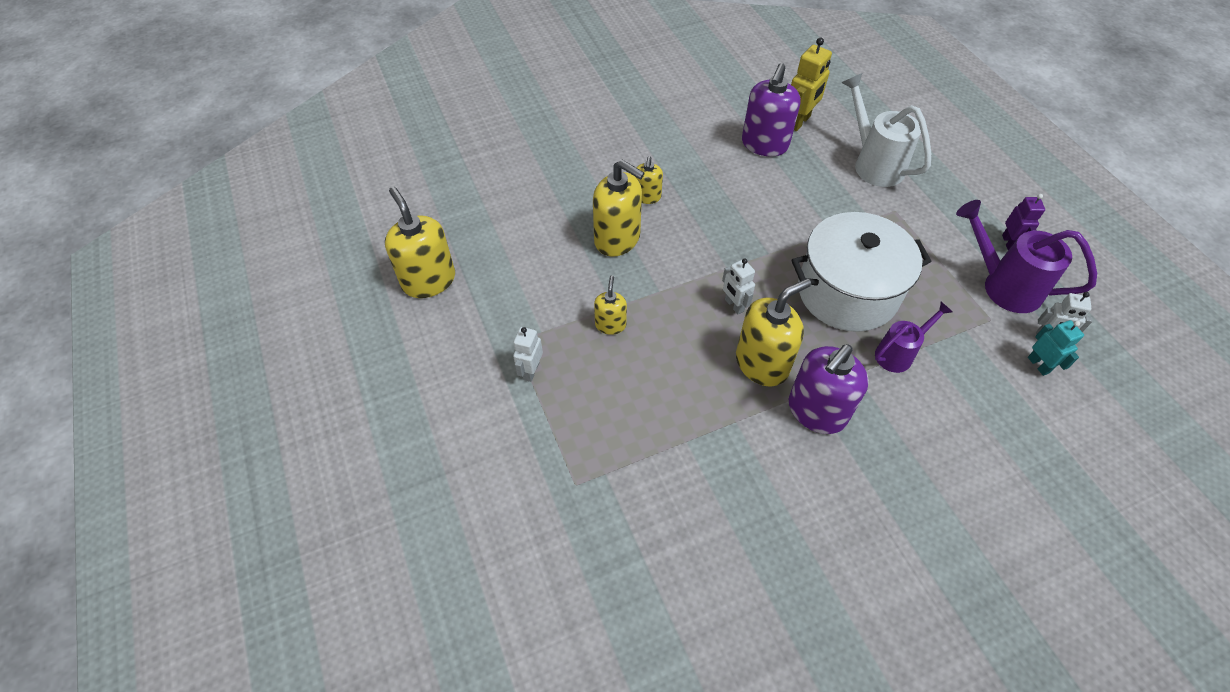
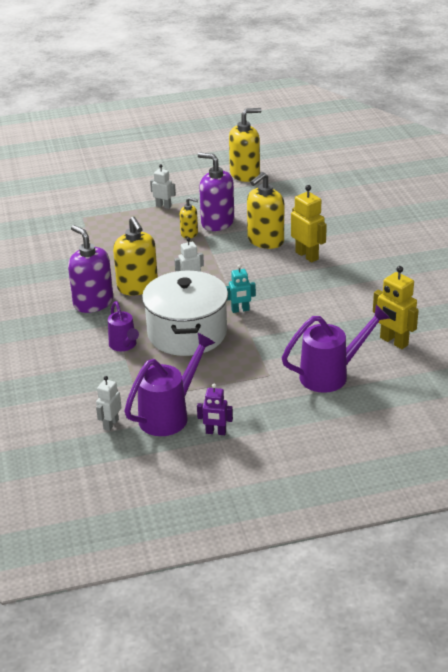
camera: 100 degrees right, 20 degrees down
yellow soap dispenser [636,156,663,204] -> yellow robot [291,185,327,263]
purple soap dispenser [742,63,801,157] -> purple soap dispenser moved to [198,152,234,231]
white watering can [841,73,931,187] -> purple watering can [282,305,390,393]
turquoise robot [1028,320,1084,376] -> turquoise robot moved to [226,264,256,313]

